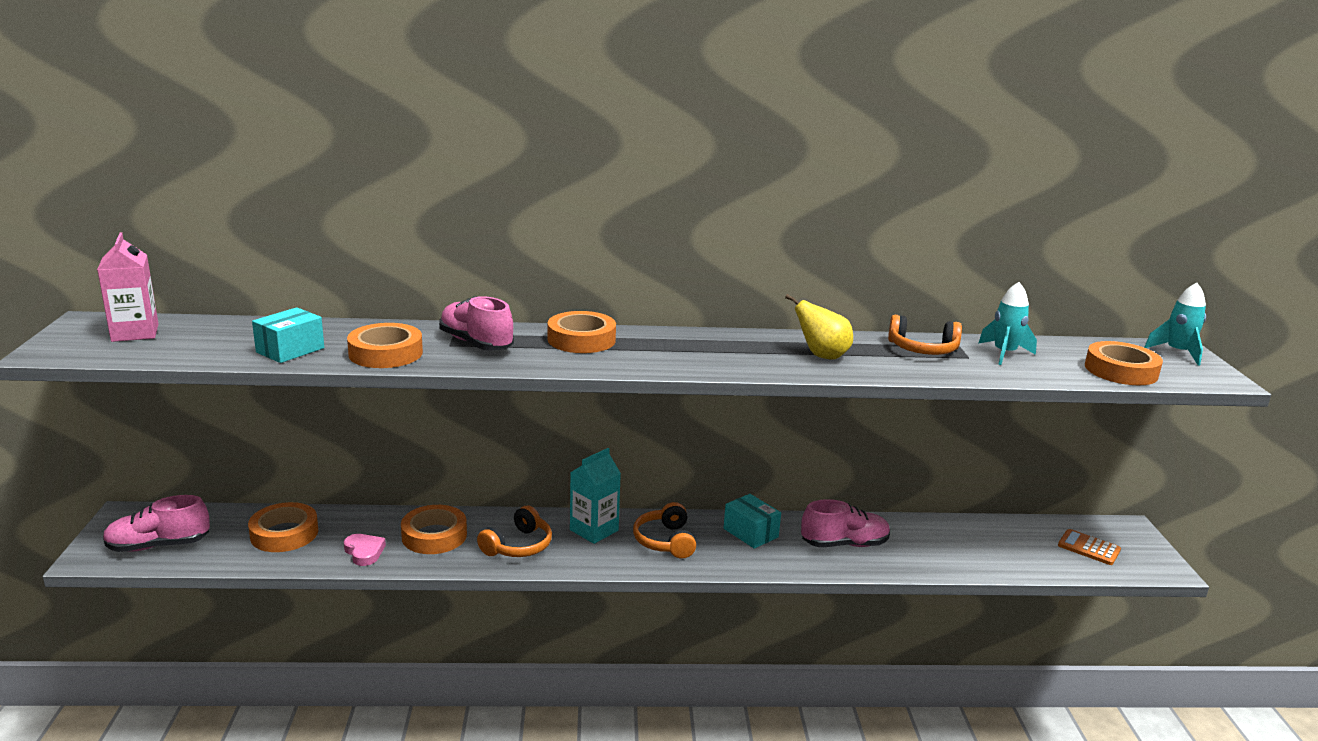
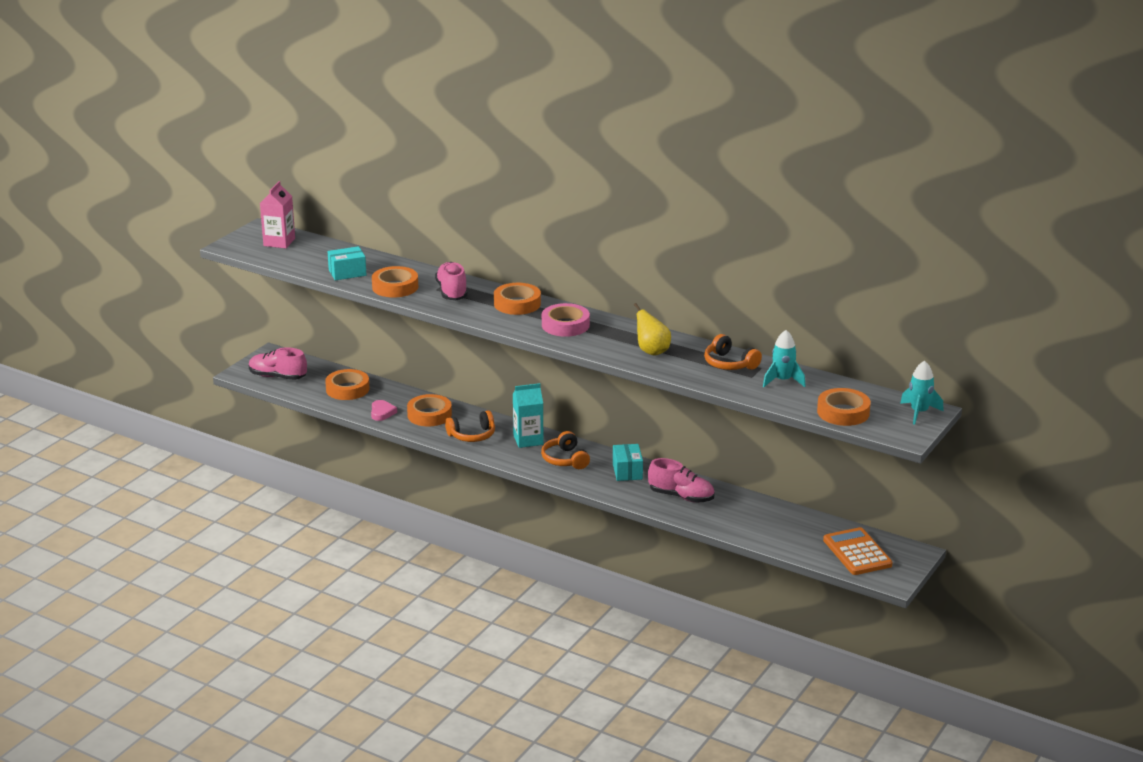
camera: 35 degrees right, 5 degrees up
orange headphones [633,502,696,559] -> orange headphones turned 45 degrees counterclockwise [541,431,590,469]
orange calculator [1058,529,1121,565] -> orange calculator [823,527,893,575], size x1.60
none -> pink tape [542,303,590,337]

